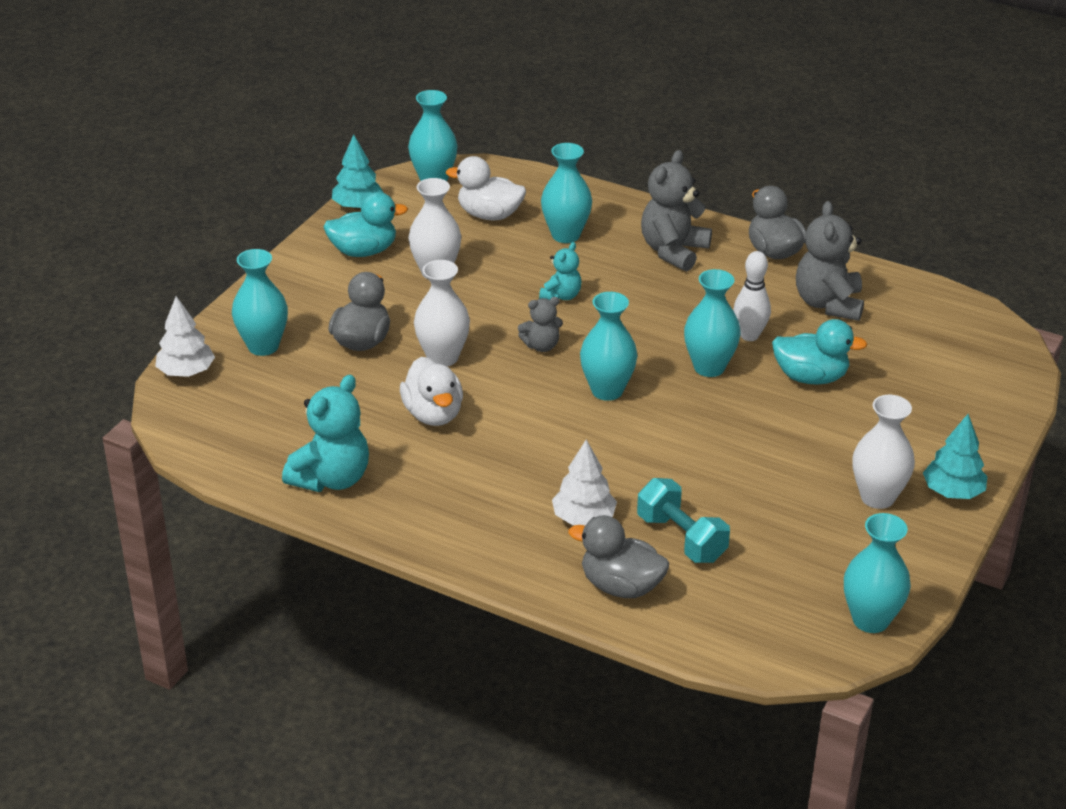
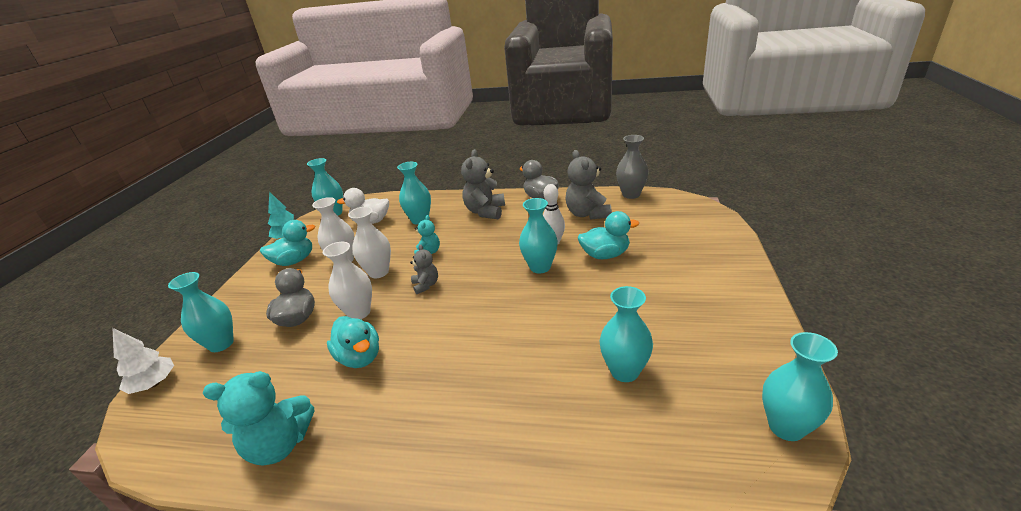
camera: 15 degrees left, 5 degrees down
turquoise teddy bear [282,375,369,492] -> turquoise teddy bear turned 60 degrees clockwise [203,371,314,466]
white duck [400,357,463,426] -> turquoise duck [327,316,379,368]
grey teddy bear [518,297,563,352] -> grey teddy bear turned 75 degrees counterclockwise [410,244,438,294]
white tree [552,439,617,525] -> none
grey duck [568,515,669,598] -> none
turquoise vase [580,292,637,401] -> turquoise vase moved to [599,286,653,382]
turquoise dumbbell [637,478,730,563] -> none
white vase [853,395,915,509] -> white vase moved to [348,207,391,278]
turquoise tree [923,414,987,499] -> none
none -> grey vase [616,135,649,199]

